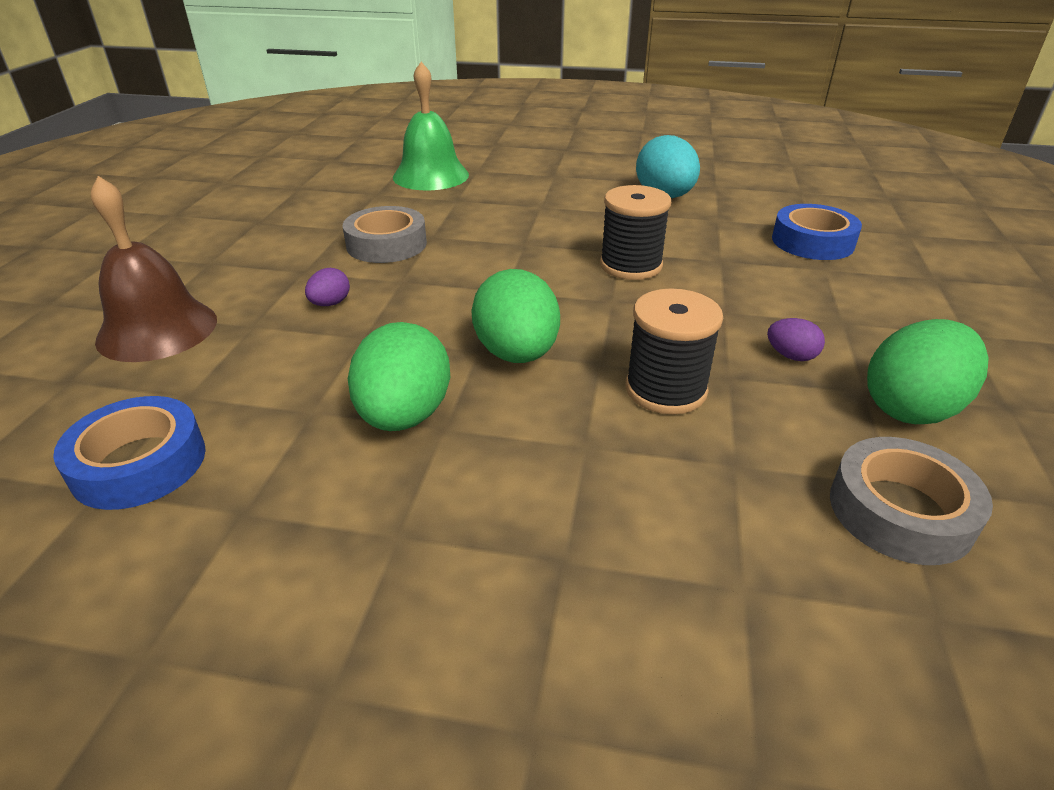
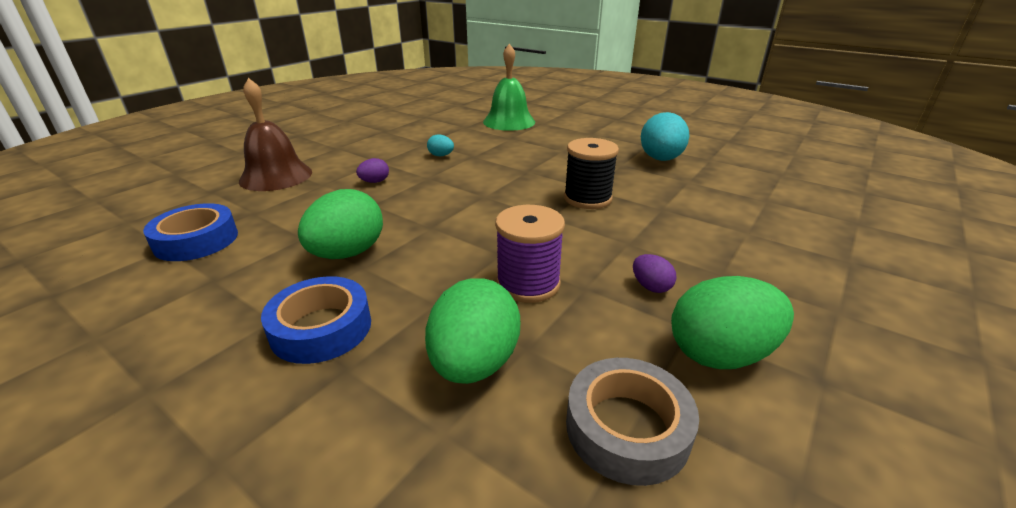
camera: 25 degrees right, 5 degrees down
grey tape [343,206,427,263] -> turquoise egg [427,134,454,156]
green egg [471,269,560,363] -> green egg moved to [425,278,520,384]
black spool [625,289,723,414] -> purple spool [495,205,565,303]
blue tape [772,204,862,260] -> blue tape moved to [261,276,371,364]

